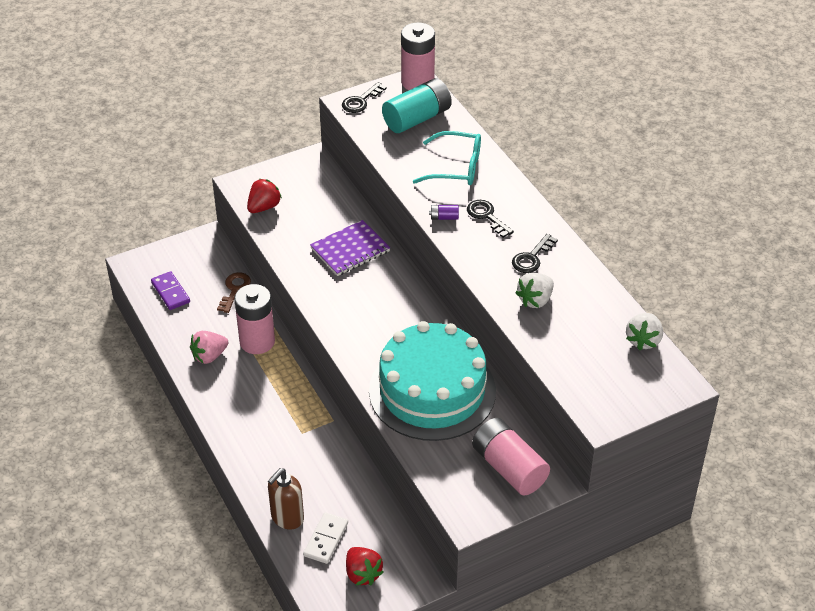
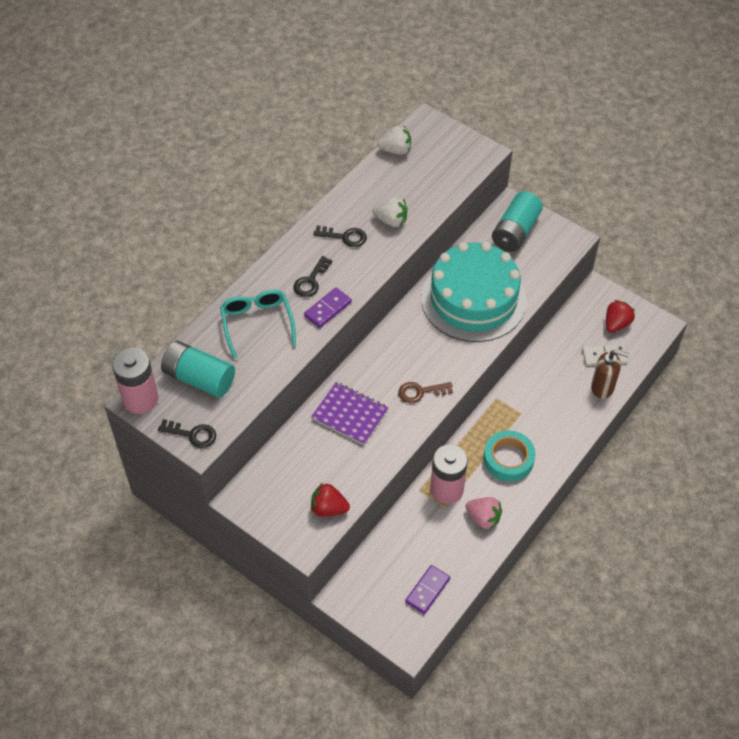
camera: 115 degrees left, 10 degrees up
brown key [217,272,251,313] -> brown key moved to [398,382,453,404]
purple battery [429,205,459,220] -> purple domino [304,287,352,328]
pink battery [472,418,550,496] -> turquoise battery [492,191,543,252]
none -> turquoise tape [483,431,536,482]

